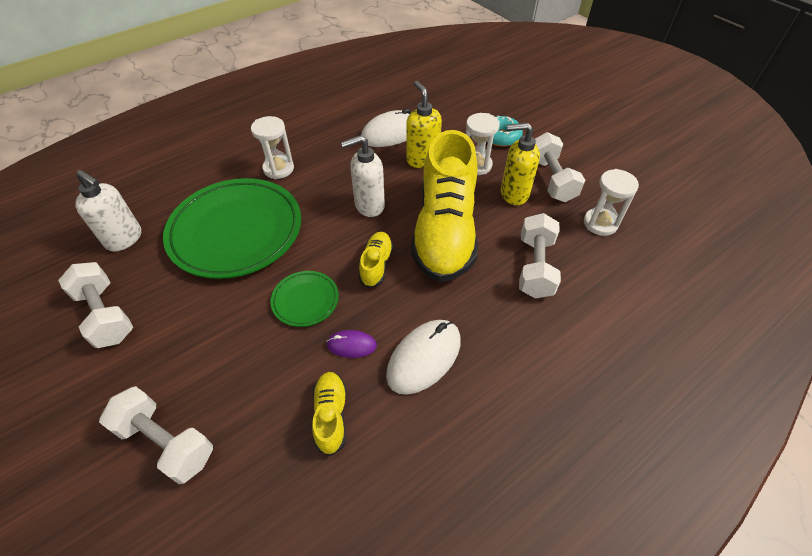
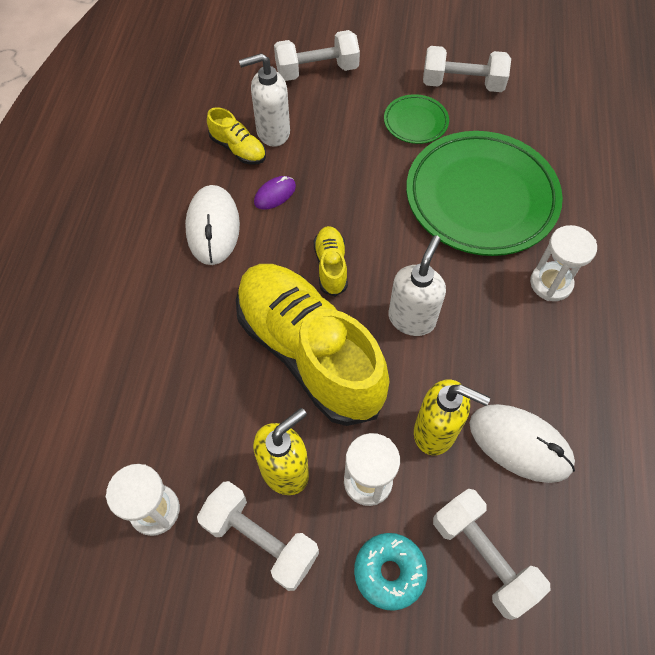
camera: 135 degrees right, 10 degrees up
white soap dispenser [75,170,141,252] -> white soap dispenser moved to [239,53,290,147]
green plate [271,271,339,327] -> green plate moved to [384,94,449,144]
yellow shoe [359,232,393,288] -> yellow shoe turned 150 degrees counterclockwise [314,226,348,297]
white mouse [361,108,411,147] -> white mouse turned 75 degrees counterclockwise [469,404,575,483]
white dumbbell [519,213,561,298] -> white dumbbell moved to [433,489,550,620]

